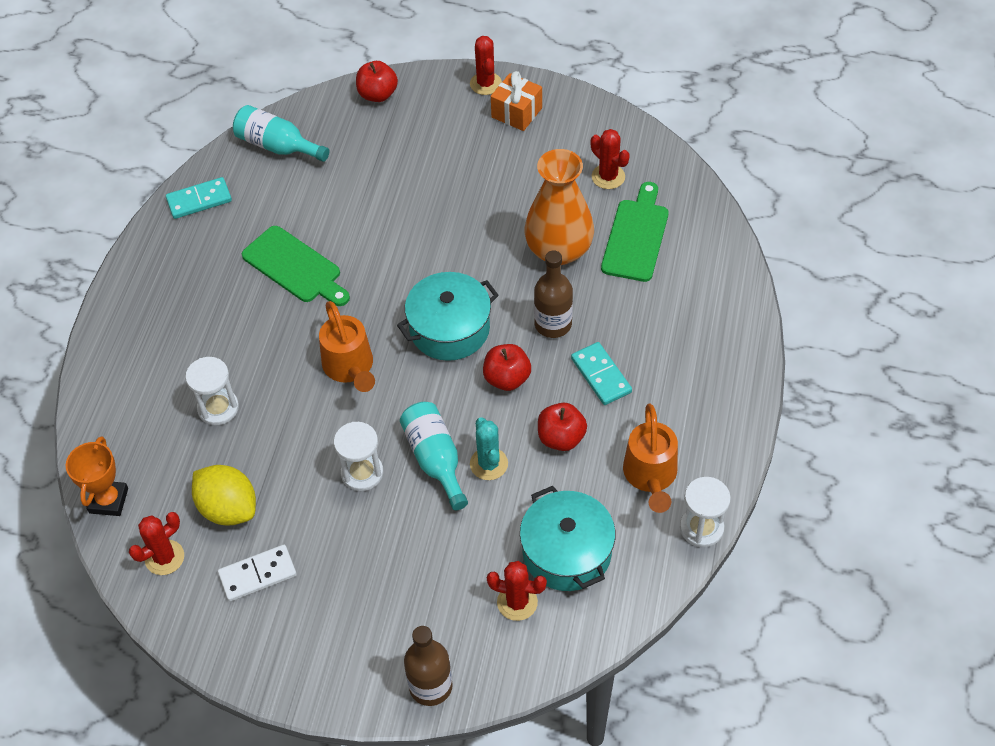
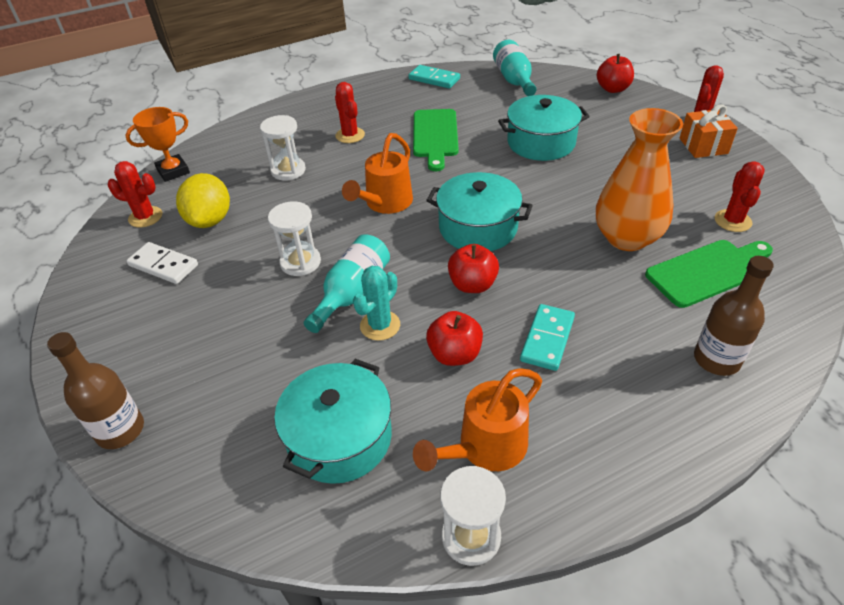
camera: 50 degrees right, 10 degrees down
red cactus [487,561,547,621] -> red cactus moved to [335,82,365,143]
brown bottle [534,250,573,338] -> brown bottle moved to [694,256,774,376]
none -> turquoise pot [498,95,590,161]

